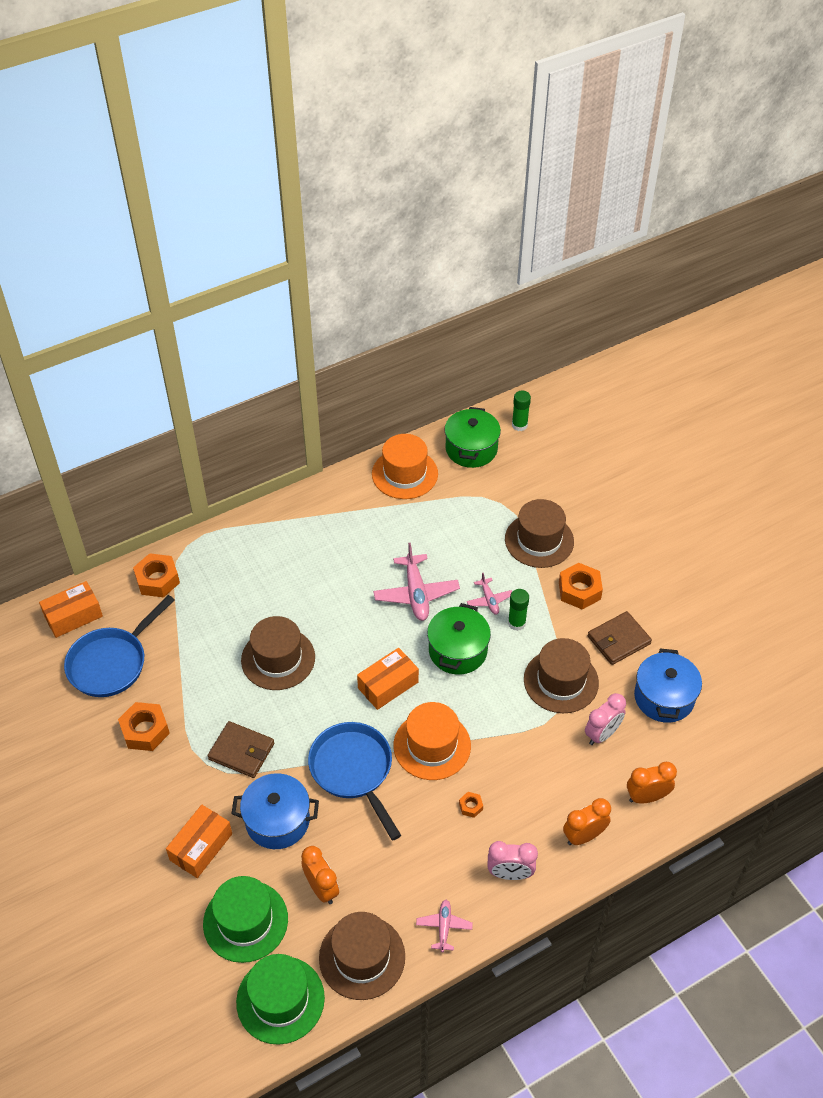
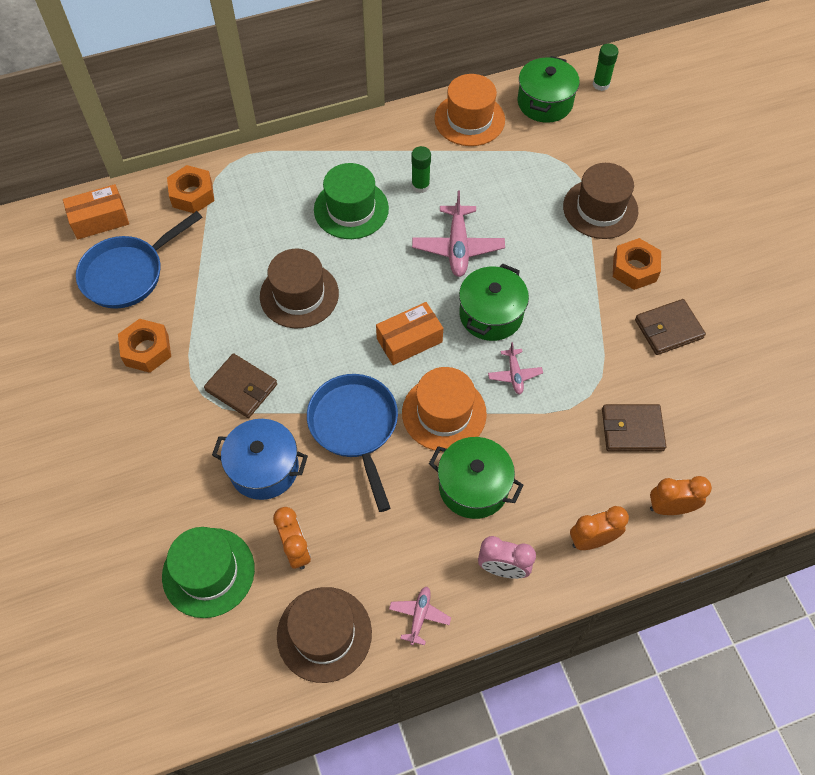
camera: 10 degrees right, 10 degrees up
orange box [166,805,232,878] -> none
green hat [236,954,325,1045] -> green hat moved to [314,163,389,239]
orange nut [459,792,483,818] -> green pot [429,437,524,519]
pink plane [467,573,512,615] -> pink plane moved to [488,342,543,394]
green glue stick [508,589,529,631] -> green glue stick moved to [411,146,431,193]
brown hat [524,638,599,713] -> none
pink clock [585,693,626,745] -> brown wallet [602,404,666,452]
blue pot [634,648,702,723] -> none

